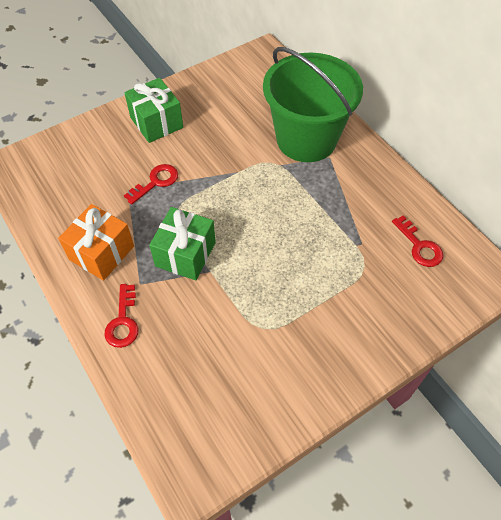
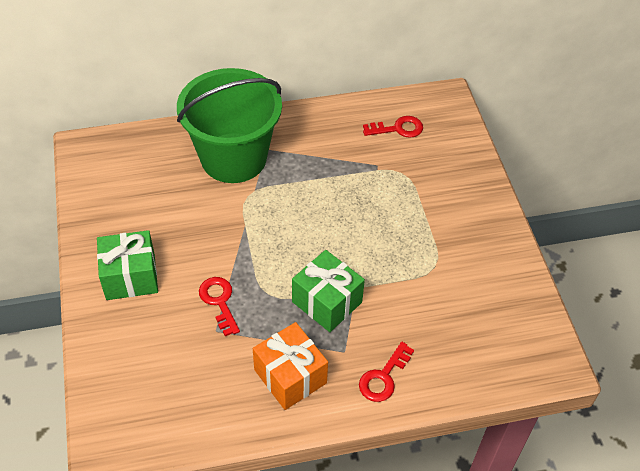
camera: 70 degrees left, 5 degrees down
red key [104,284,138,348] -> red key turned 105 degrees clockwise [359,342,414,402]

